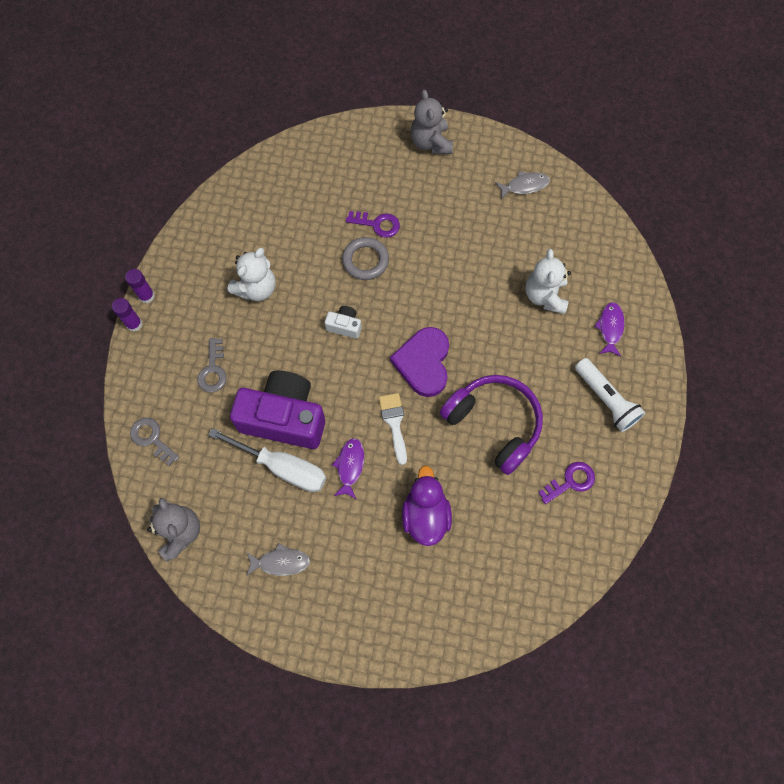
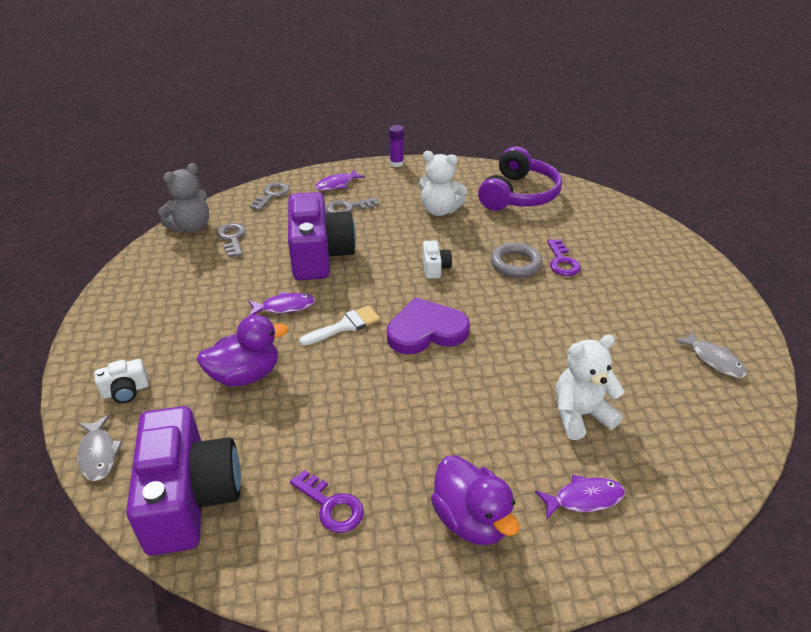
camera: 70 degrees right, 30 degrees down
purple glue stick [112,298,142,332] -> none
white screwdriver [208,428,326,492] -> none
grey fish [246,543,310,576] -> grey fish moved to [78,415,123,481]
grey teddy bear [410,90,453,154] -> none
purple headphones [440,375,543,475] -> purple headphones moved to [478,147,562,211]
white flashlight [575,358,645,432] -> purple duck [431,455,519,545]
none -> white camera [94,359,149,403]
none -> purple camera [126,406,241,556]
none -> grey key [217,223,246,257]
none -> purple fish [315,170,365,191]

